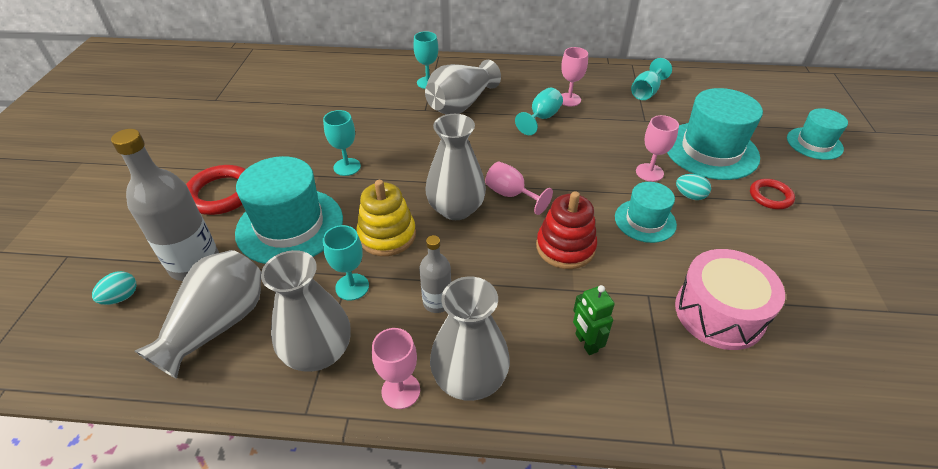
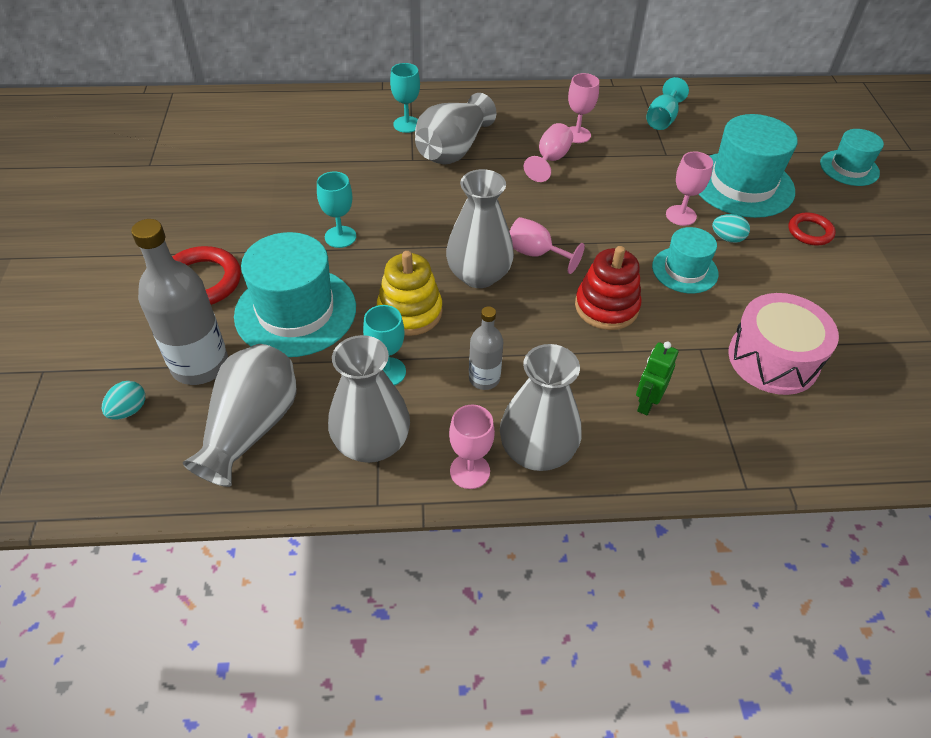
camera: 10 degrees left, 5 degrees up
turquoise goblet [515,87,563,135] -> pink goblet [524,123,573,182]
green robot [573,285,615,355] -> green robot turned 60 degrees clockwise [636,341,678,415]

